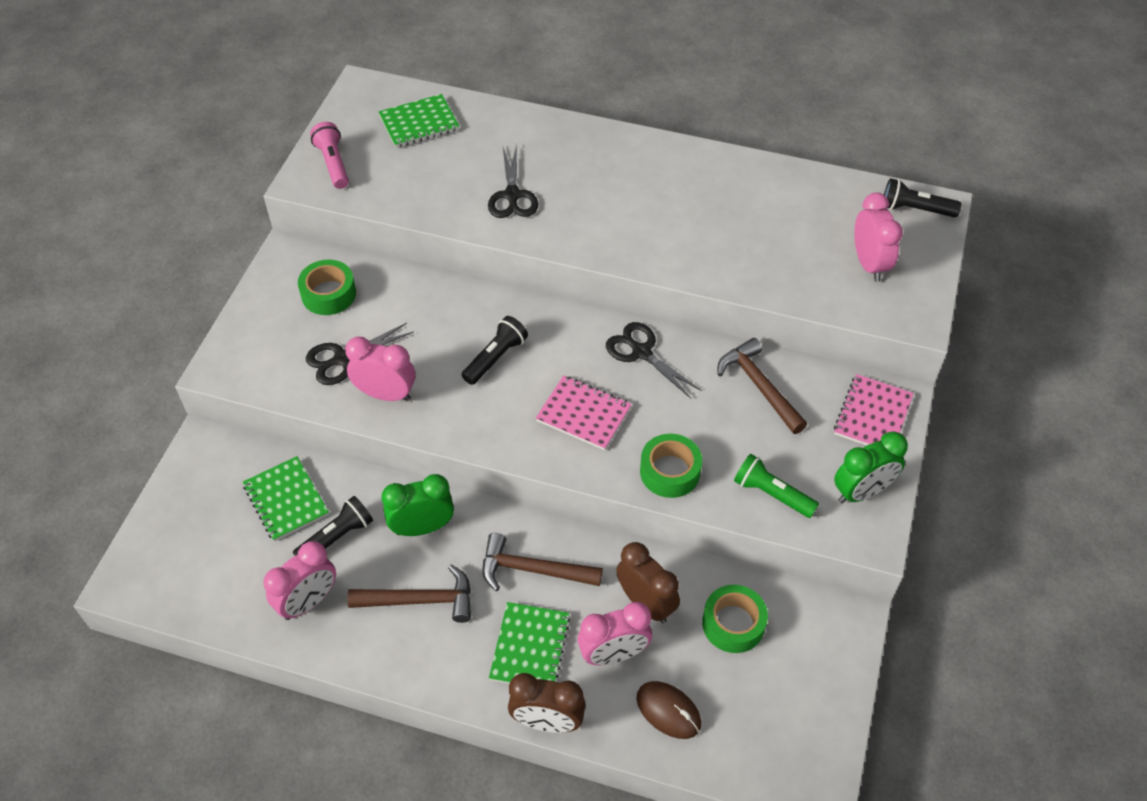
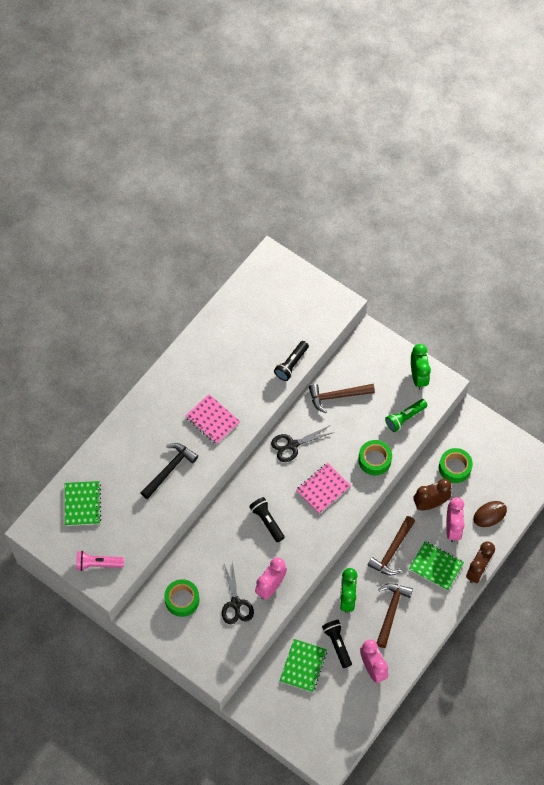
camera: 70 degrees left, 10 degrees up
green notebook [243,456,329,541] -> green notebook turned 60 degrees counterclockwise [280,639,327,692]
black scissors [488,144,538,218] -> black hammer [141,443,198,499]
pink notebook [834,374,914,446] -> pink notebook moved to [186,394,240,445]
pink clock [854,193,903,282] -> none
black flashlight [884,178,962,217] -> black flashlight moved to [274,341,309,381]

